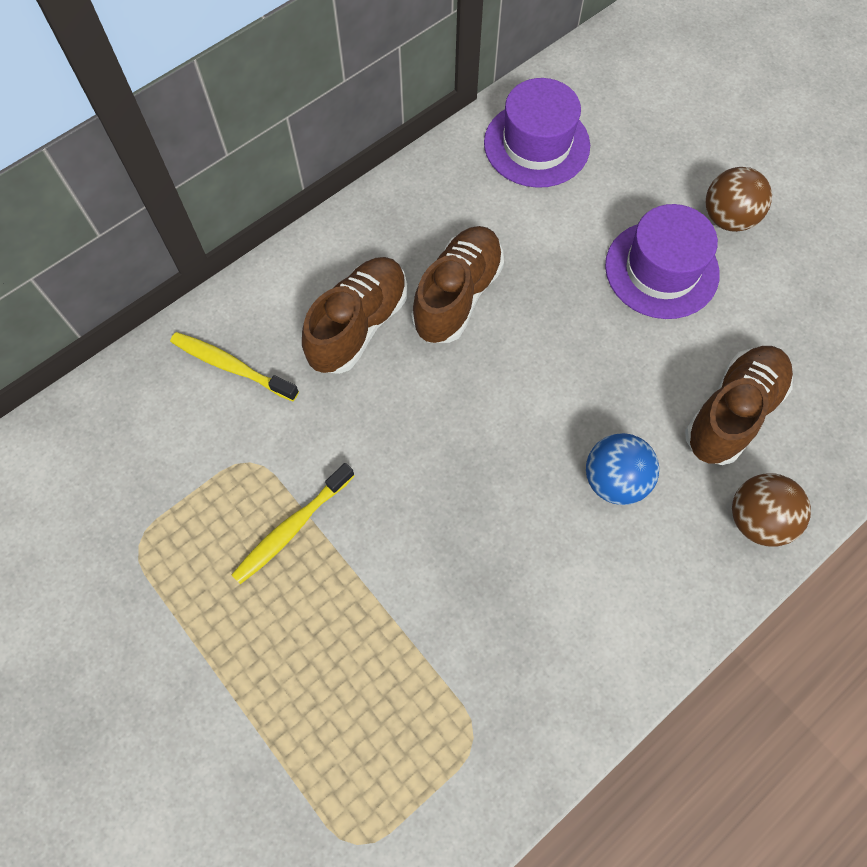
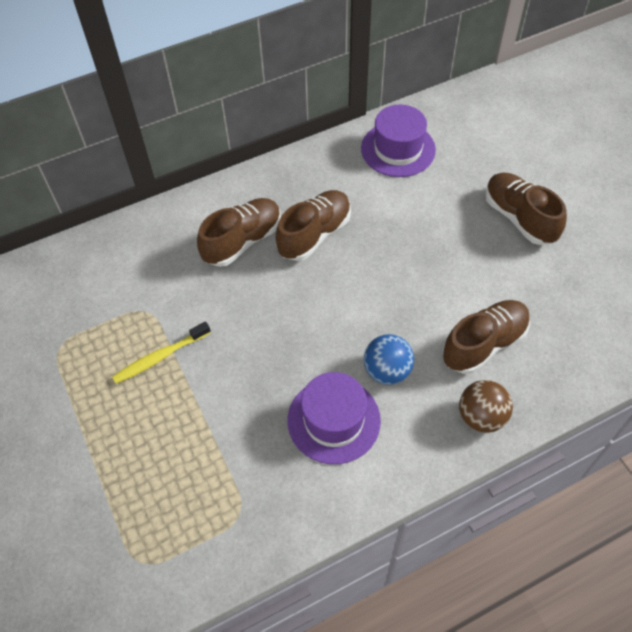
camera: 15 degrees right, 10 degrees down
yellow toothbrush [170,332,299,401] -> none
purple hat [605,204,720,319] -> purple hat moved to [288,372,381,464]
brown ball [705,167,772,232] -> brown shoe [485,173,567,245]

